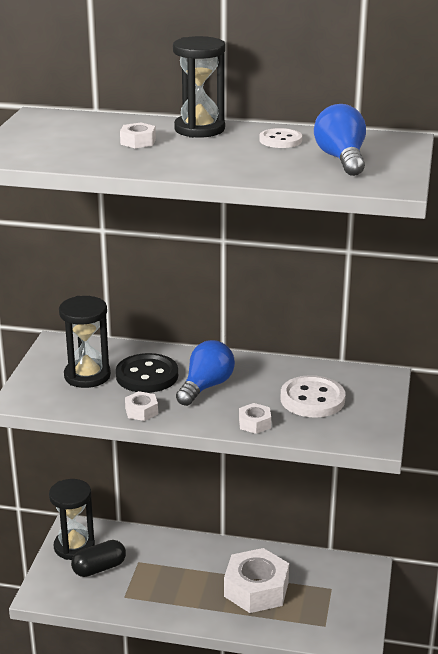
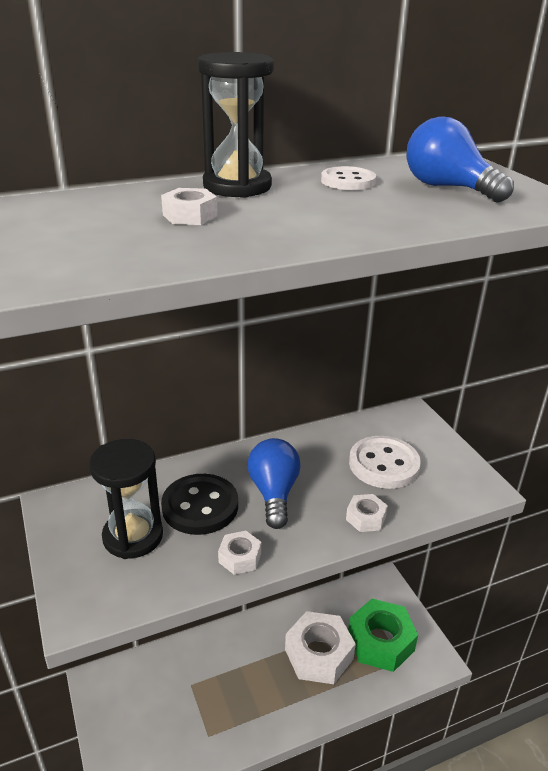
camera: 35 degrees left, 5 degrees up
black hourglass [49,479,95,560] -> none
black capsule [71,540,126,577] -> none
none -> green nut [348,599,418,672]

